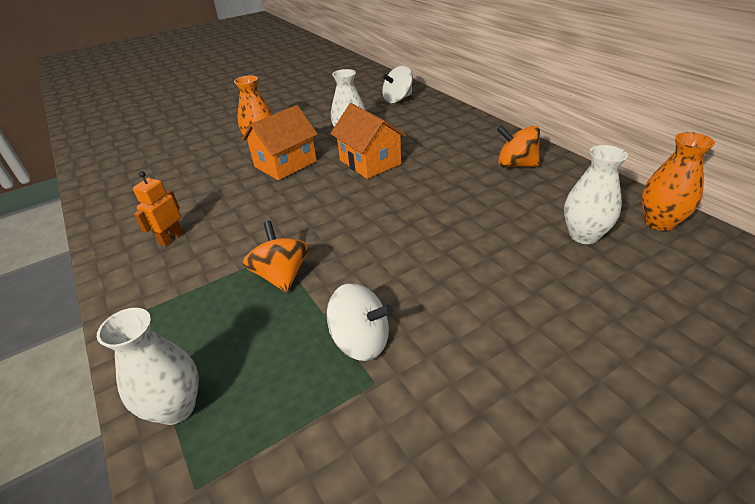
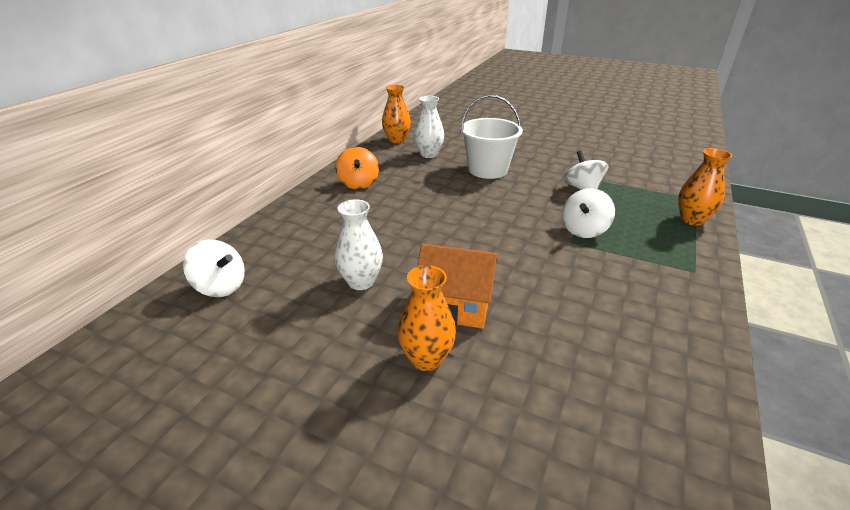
camera: 125 degrees left, 5 degrees down
white vase [97,308,199,425] -> orange vase [678,148,732,226]
orange robot [133,171,183,247] -> none
orange spinning top [243,221,309,293] -> white spinning top [562,188,615,238]
orange house [330,103,407,179] -> none
none -> white bucket [461,95,523,179]

